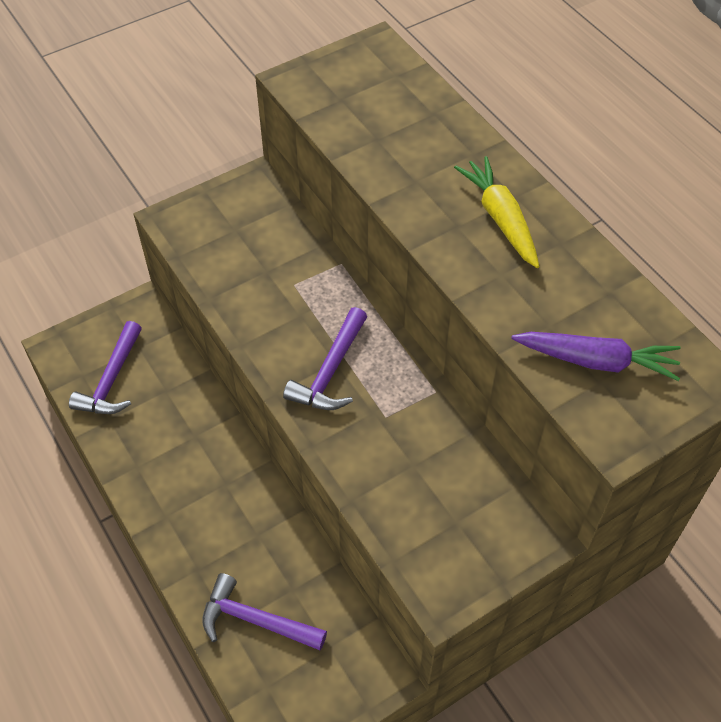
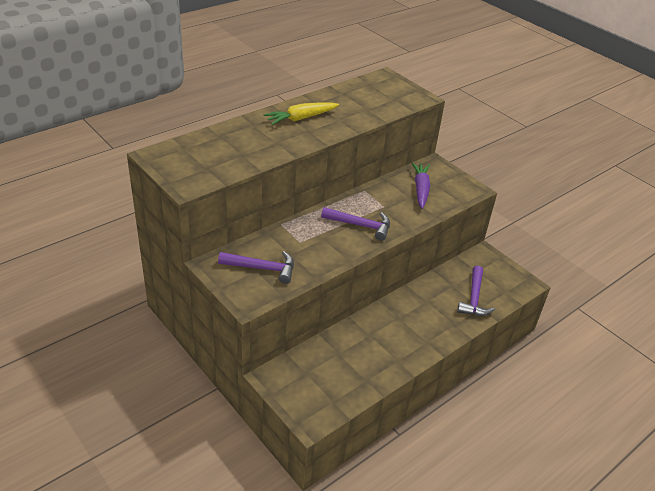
camera: 100 degrees left, 15 degrees down
purple hammer [69,321,142,414] -> purple hammer moved to [218,251,294,284]
purple carrot [511,332,681,381] -> purple carrot moved to [412,162,430,209]

